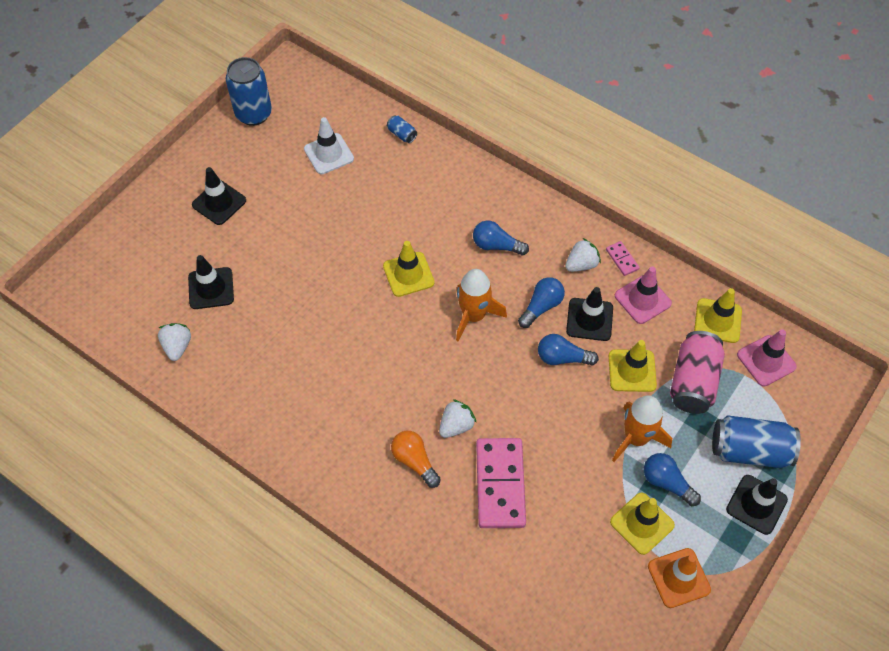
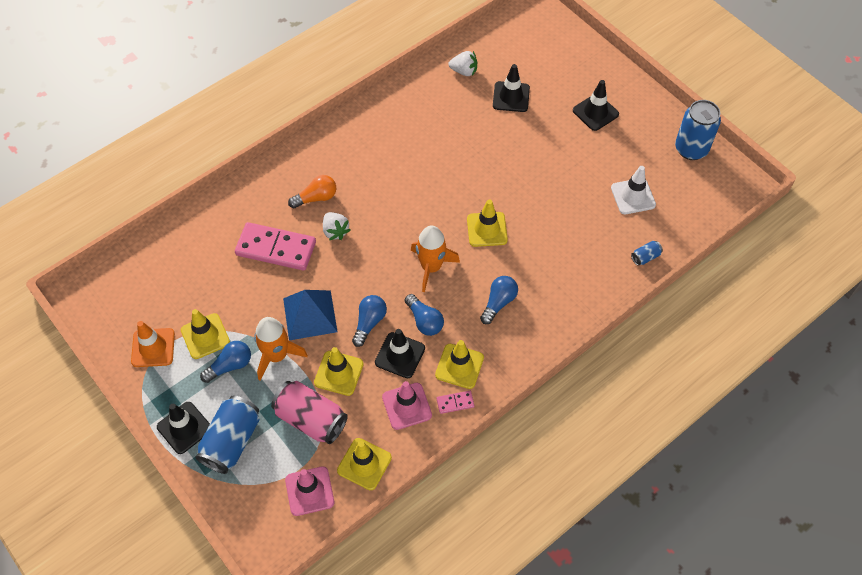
camera: 105 degrees right, 0 degrees up
white strawberry [565,238,601,272] -> yellow traffic cone [435,340,484,389]
none -> blue pyramid [283,290,338,340]

